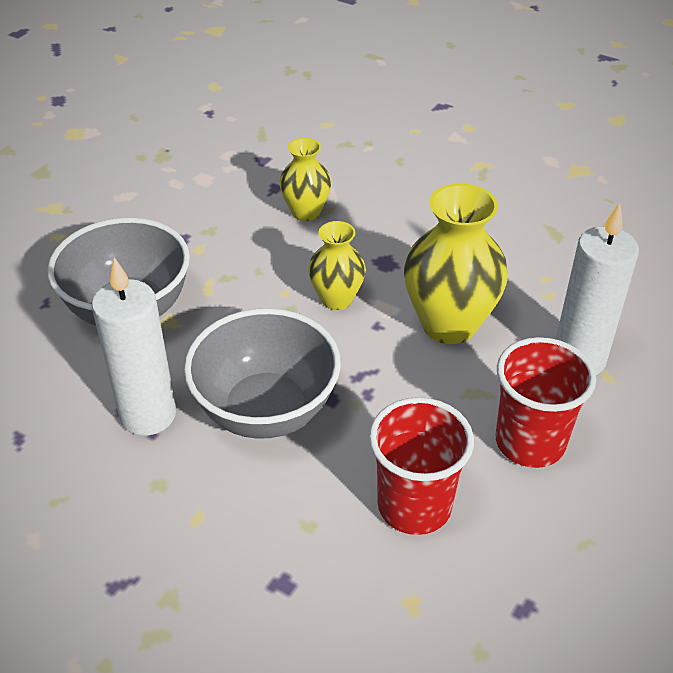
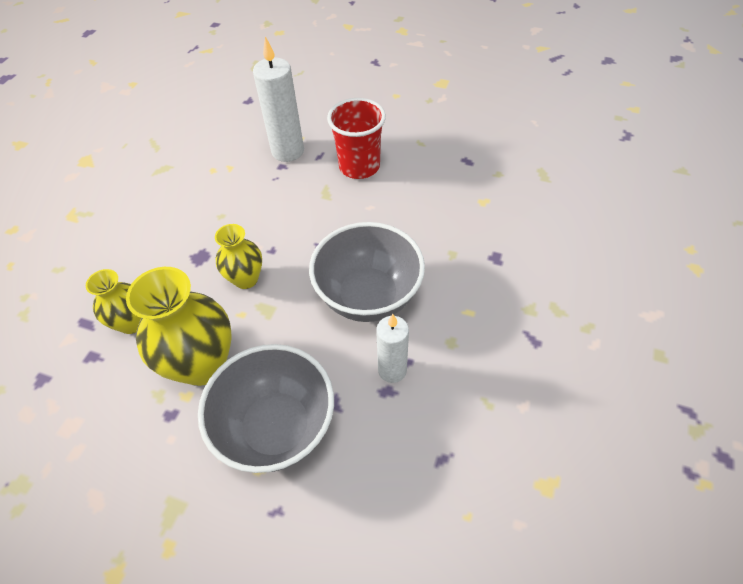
camera: 100 degrees left, 10 degrees up
white candle [92,257,176,436] -> white candle [376,314,409,383], size x0.65
red cup [369,397,474,535] -> none
yellow vase [404,183,508,344] -> yellow vase moved to [126,267,231,386]

